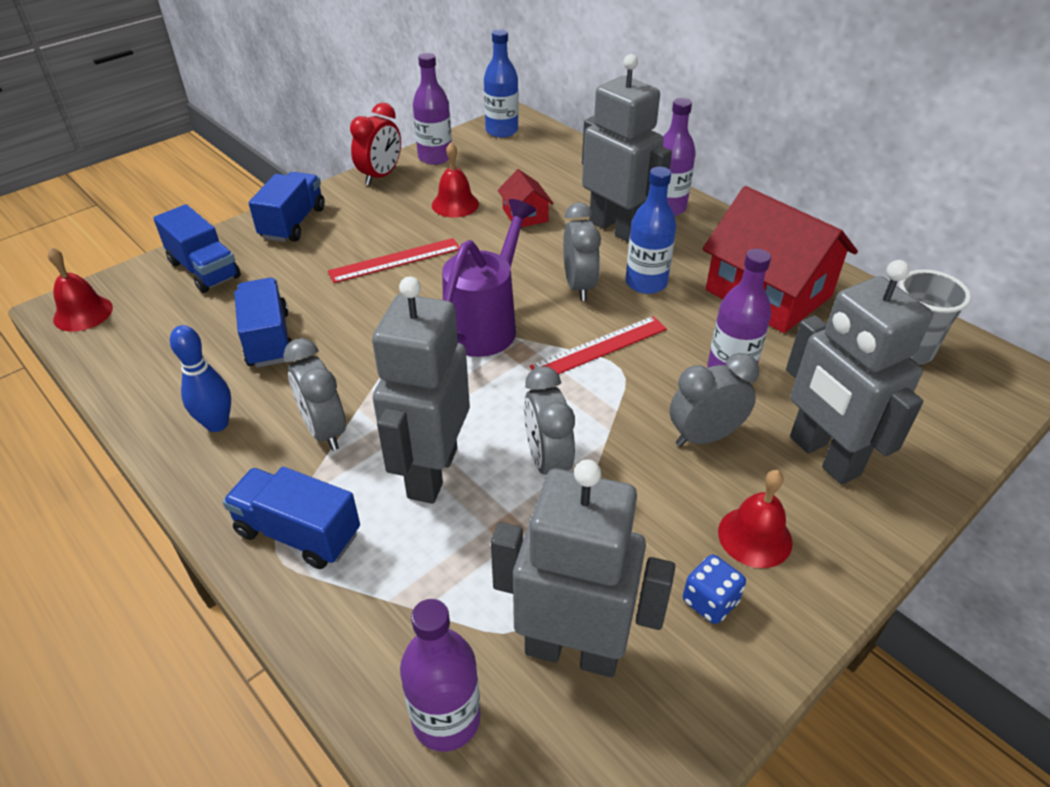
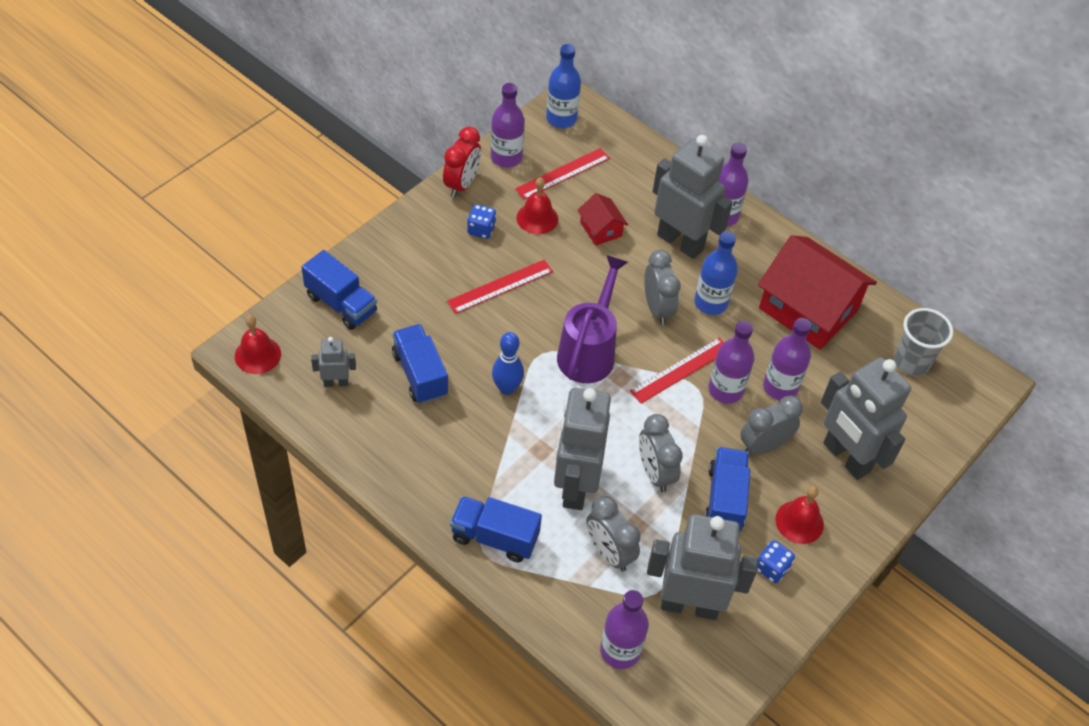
camera: 10 degrees left, 10 degrees up
blue bowling pin [170,325,231,432] -> blue bowling pin moved to [492,332,524,395]
blue truck [249,172,325,242] -> blue truck moved to [704,447,750,532]
grey clock [283,338,346,451] -> grey clock moved to [586,496,640,572]
none -> grey robot [311,337,356,387]
none -> blue dice [467,204,496,239]
none -> red ruler [515,148,610,200]
none -> purple bottle [708,320,754,404]

